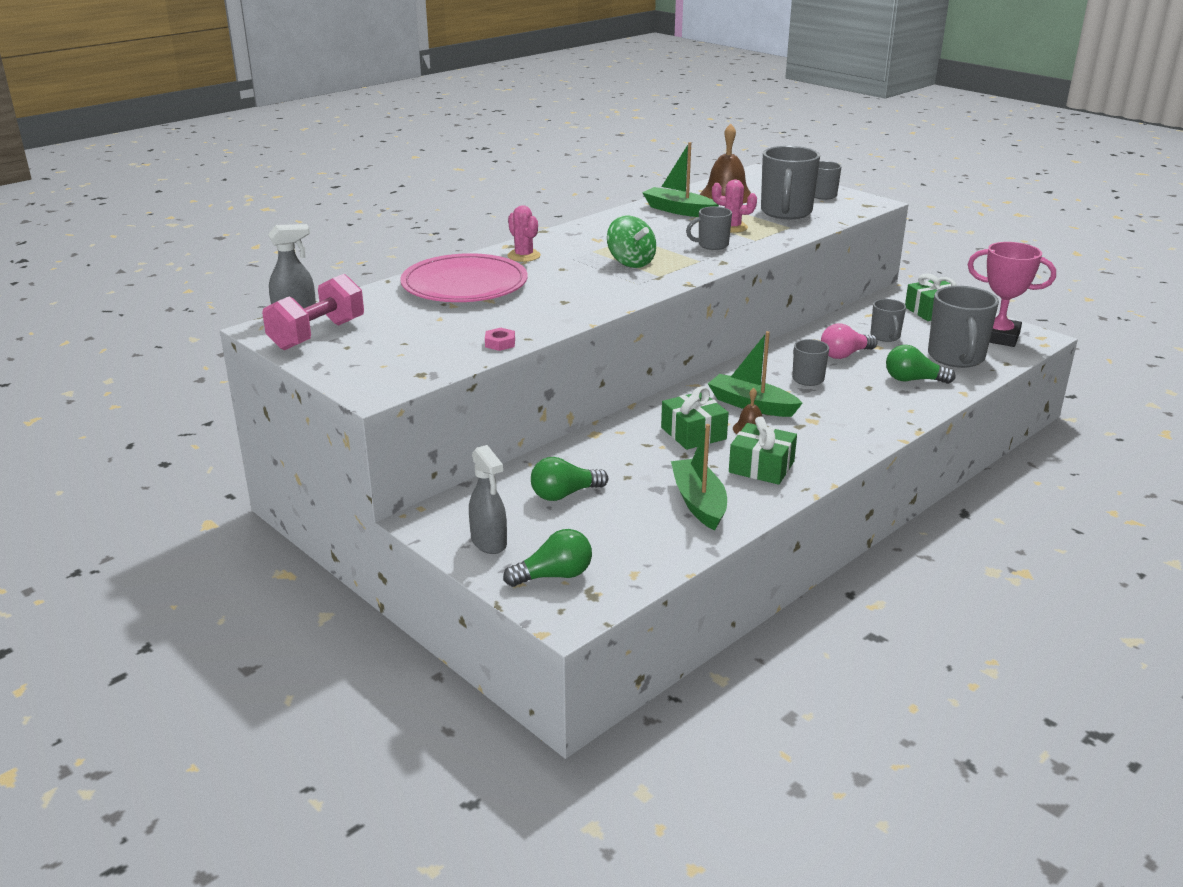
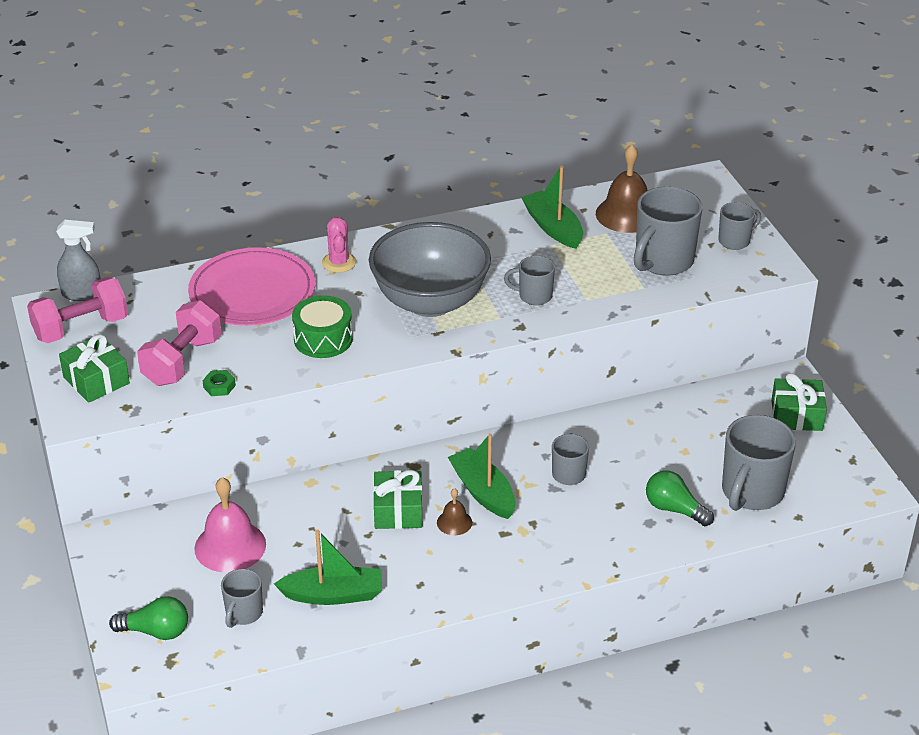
camera: 25 degrees right, 10 degrees up
grey spray bottle [469,445,507,554] -> none
pink nut [485,328,515,351] -> green nut [202,370,236,396]
green light bulb [531,457,608,501] -> pink bell [194,477,266,573]
green spinning top [607,215,656,268] -> grey bowl [369,222,491,317]
green boat [671,424,727,530] -> green boat turned 75 degrees clockwise [274,529,382,605]
pink cactus [712,180,757,233] -> none
green gift [729,416,797,485] -> green gift moved to [59,334,130,403]
pink light bulb [821,324,878,359] -> none
grey mug [870,299,906,342] -> grey mug moved to [221,569,263,628]
pink trophy [967,242,1056,347] -> none
none -> pink dumbbell [137,300,222,386]
none -> green drum [292,295,353,358]

